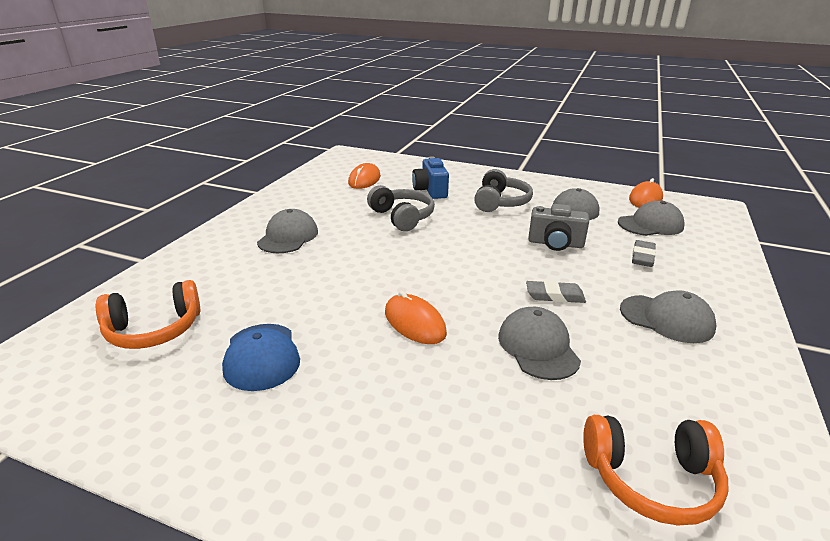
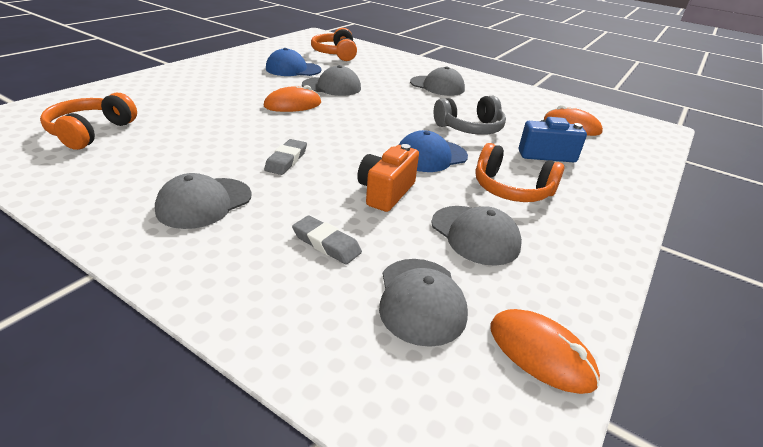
camera: 100 degrees right, 5 degrees up
grey headphones [474,169,533,212] -> orange headphones [475,143,564,202]
grey cap [498,307,581,380] -> grey cap moved to [302,65,361,96]
grey camera [528,204,589,251] -> orange camera [357,144,419,212]
none -> blue cap [399,130,468,172]

